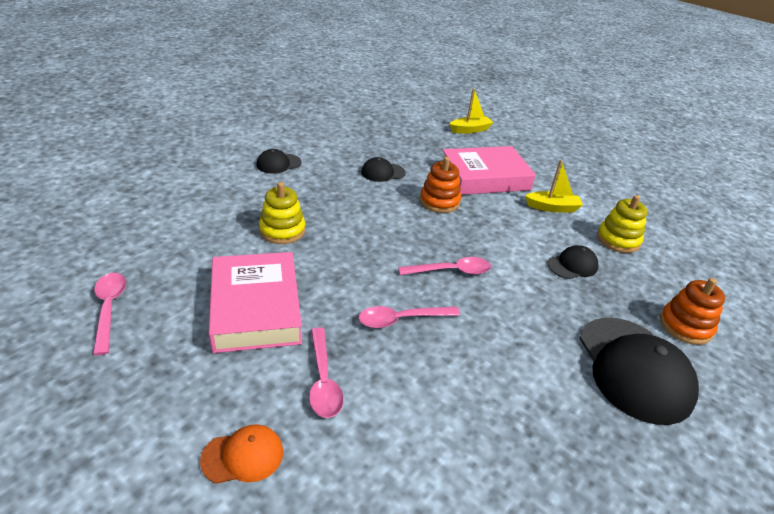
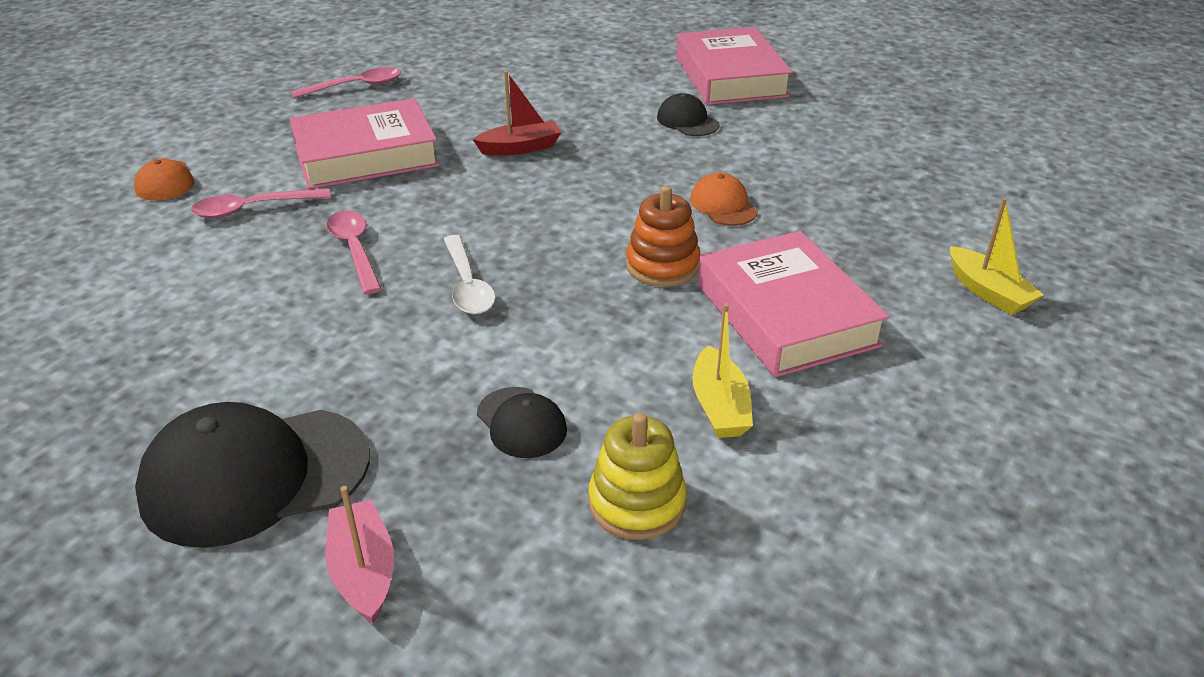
camera: 85 degrees right, 0 degrees up
yellow stacking toy [259,182,305,244] -> red boat [472,71,561,156]
black cap [361,157,406,182] -> orange cap [690,173,758,226]
pink spoon [398,257,491,275] -> white spoon [444,235,496,315]
orange stacking toy [660,278,725,345] -> pink boat [325,486,394,624]
none -> pink book [676,27,793,105]

